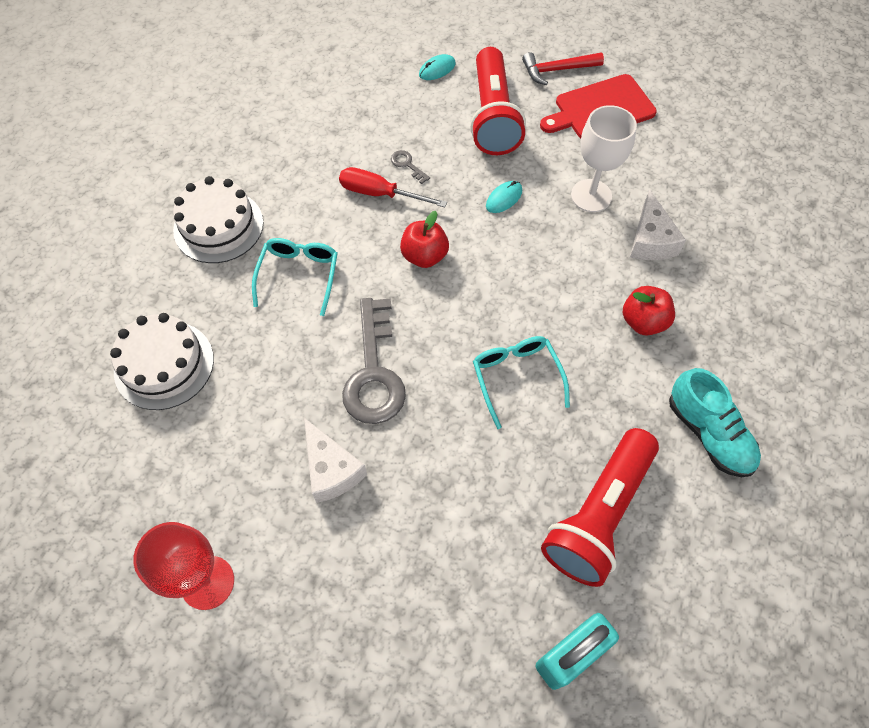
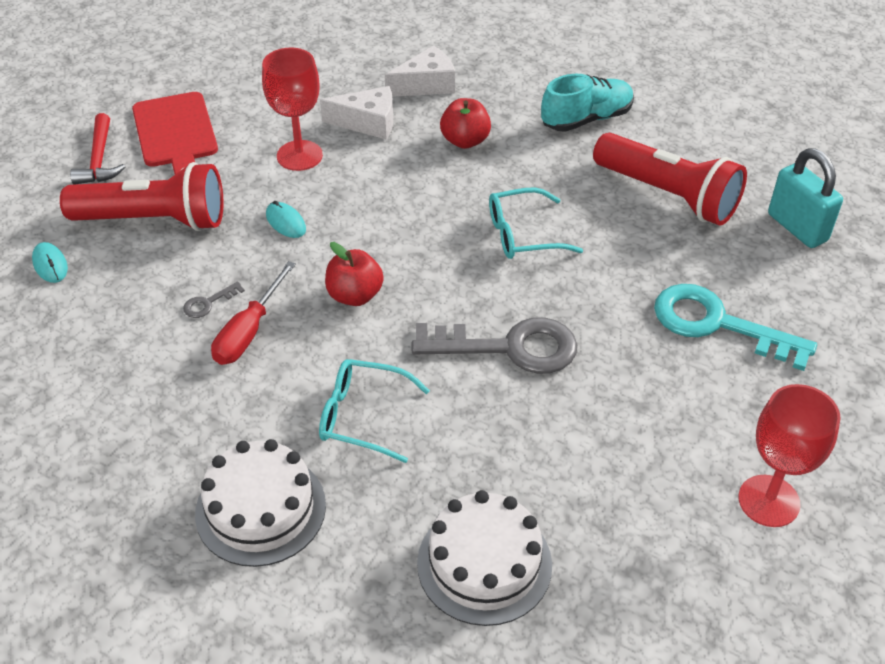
camera: 85 degrees left, 15 degrees down
white cheese [304,418,367,503] -> white cheese moved to [385,45,455,97]
white goblet [571,105,637,212] -> red goblet [262,47,323,171]
none -> turquoise key [654,284,817,371]

